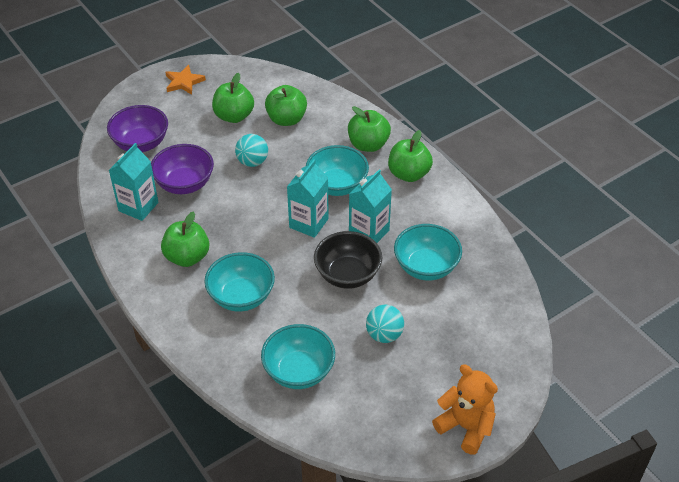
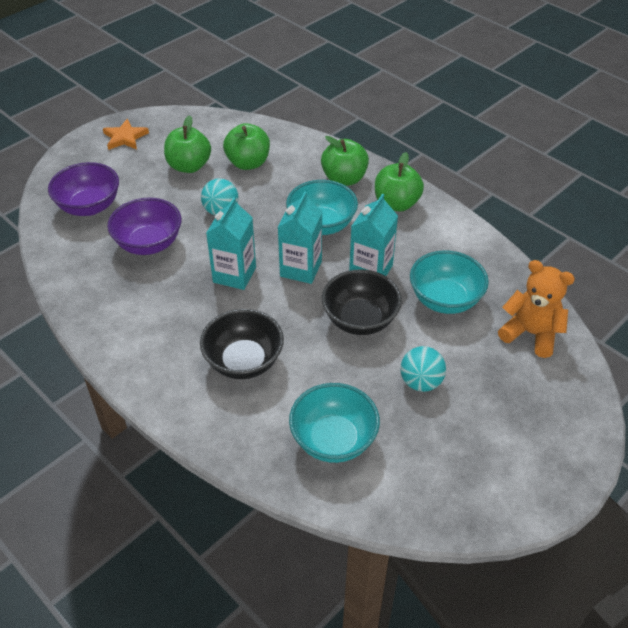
camera: 10 degrees left, 0 degrees up
turquoise carton [109,143,158,221] -> turquoise carton moved to [206,197,256,290]
green apple [161,211,209,267] -> none
turquoise bowl [204,252,275,311] -> black bowl [200,309,284,379]
orange teddy bear [432,364,498,454] -> orange teddy bear moved to [498,260,575,358]

